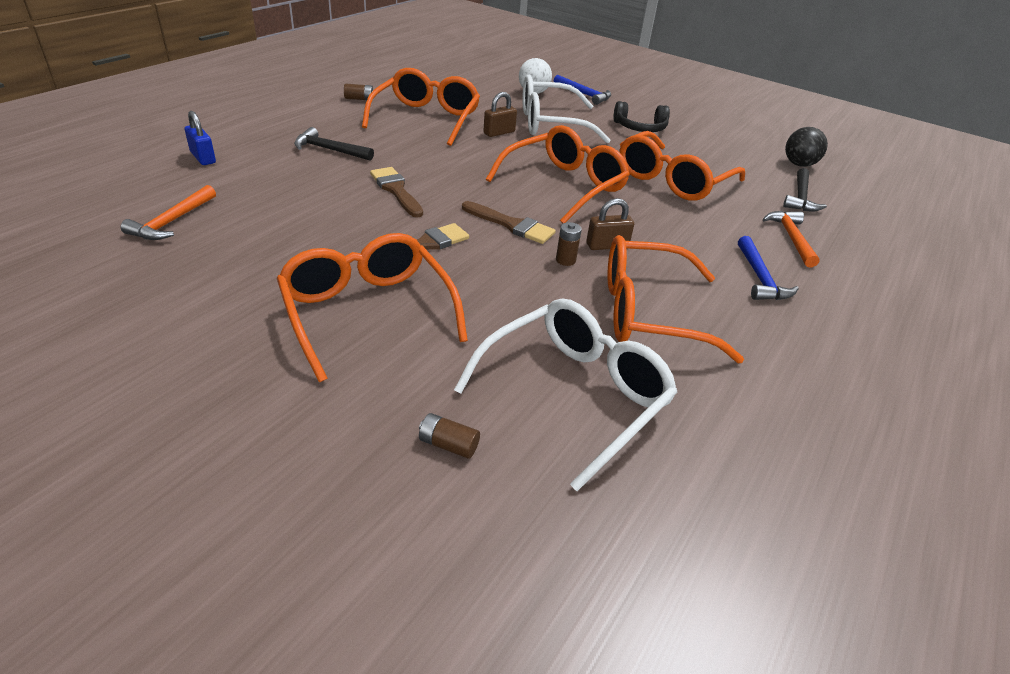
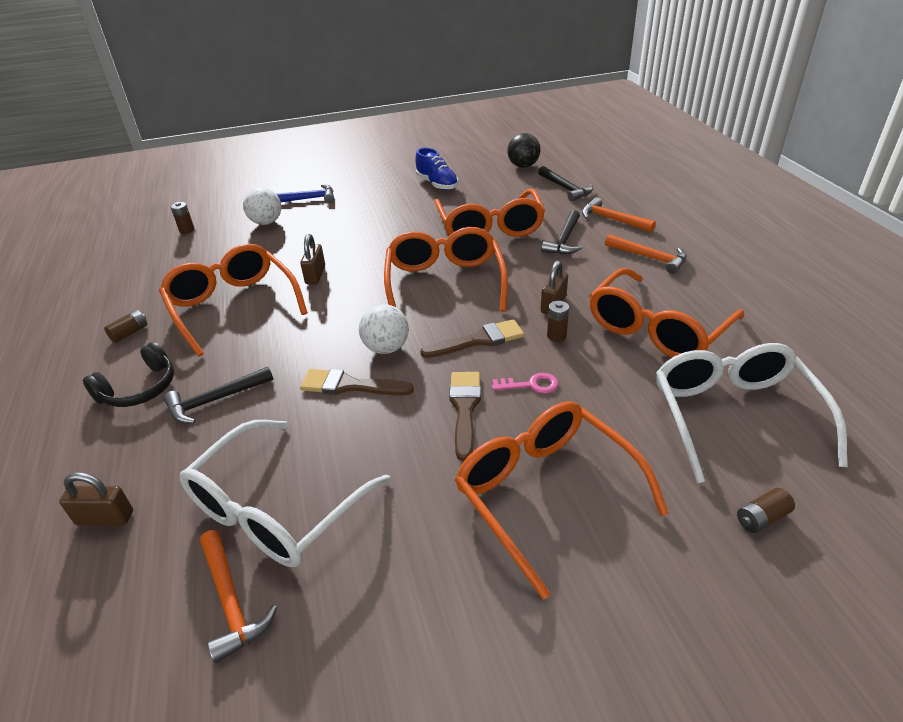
camera: 45 degrees left, 0 degrees up
blue padlock [185,111,216,165] -> brown padlock [59,472,133,525]
orange glasses [277,233,468,382] -> orange glasses turned 45 degrees clockwise [455,401,669,600]
white glasses [522,75,611,143] -> white glasses moved to [179,420,391,567]
black headphones [613,101,670,132] -> black headphones moved to [83,342,174,407]
blue hammer [738,236,799,300] -> orange hammer [605,234,687,274]
none -> brown battery [171,202,195,234]
none -> white ball [359,304,409,354]
none -> blue shoe [415,147,458,190]
none -> pink key [492,373,559,394]
none -> black hammer [541,210,582,255]

